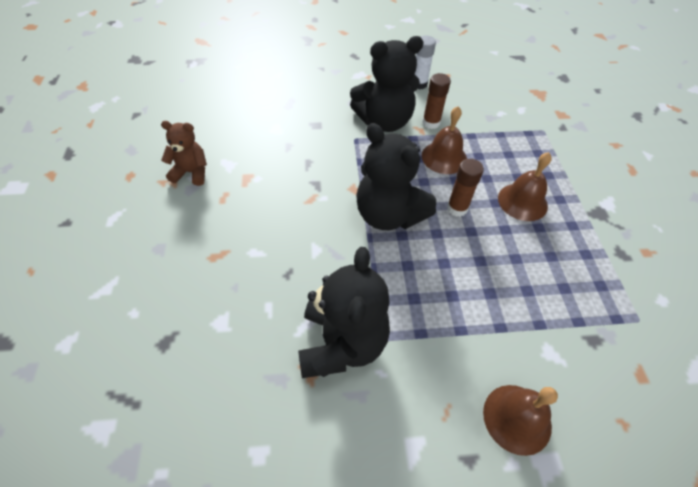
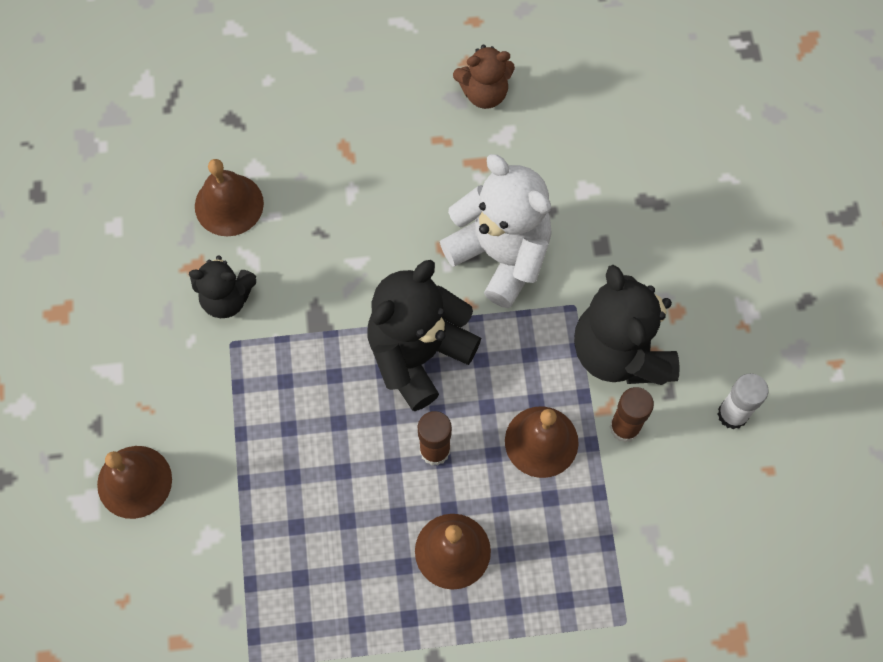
camera: 90 degrees right, 15 degrees up
brown teddy bear [161,121,207,186] -> brown teddy bear turned 75 degrees clockwise [453,45,515,109]
black teddy bear [298,247,390,378] -> black teddy bear [189,256,256,318], size x0.57
none -> brown bell [195,159,264,236]
none -> white teddy bear [440,154,552,308]

